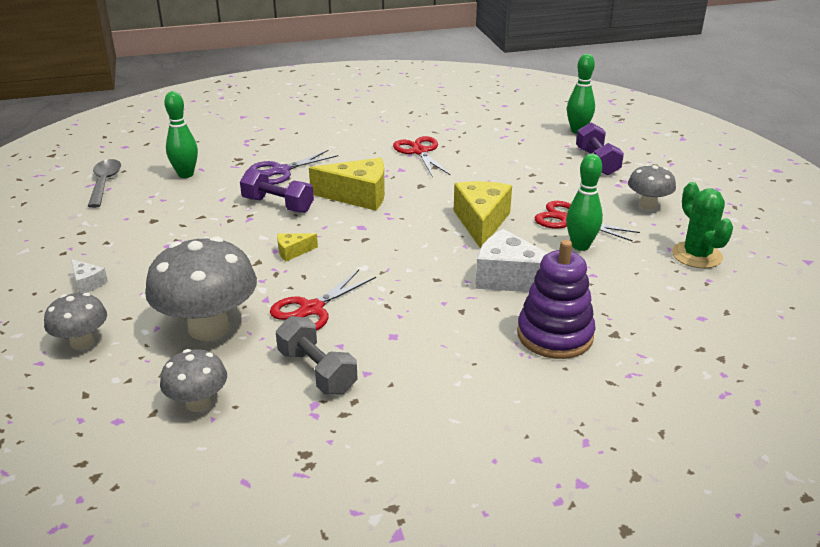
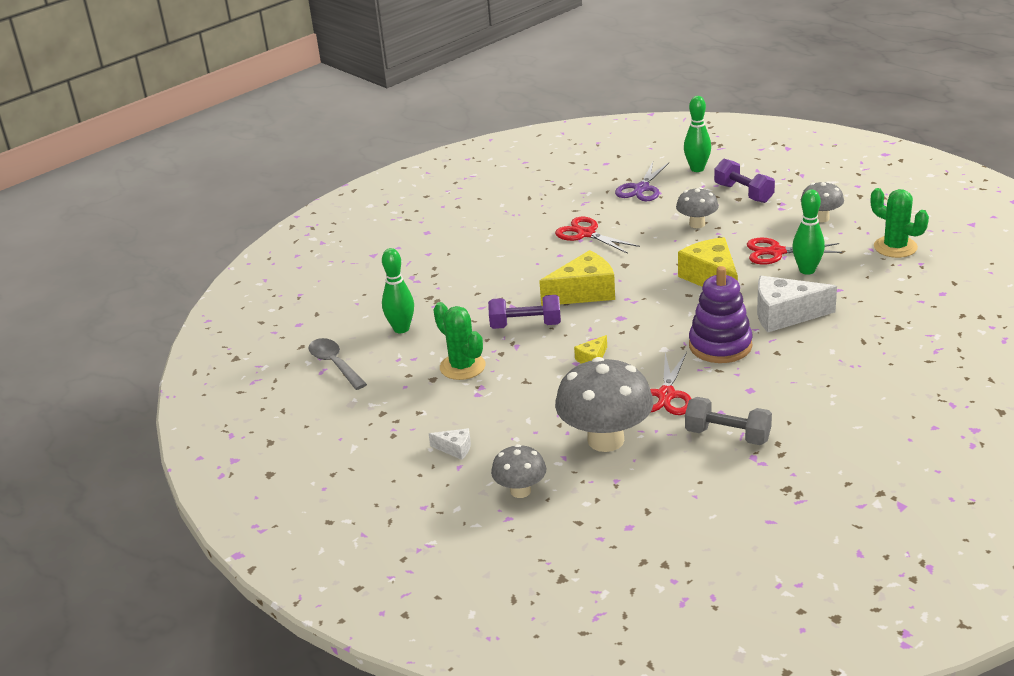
camera: 25 degrees left, 0 degrees up
grey mushroom [160,349,227,412] -> grey mushroom moved to [676,187,719,228]
purple scissors [249,150,338,185] -> purple scissors moved to [615,162,669,201]
purple stacking toy [517,240,596,359] -> purple stacking toy moved to [689,266,753,363]
none -> green cactus [434,302,486,380]

